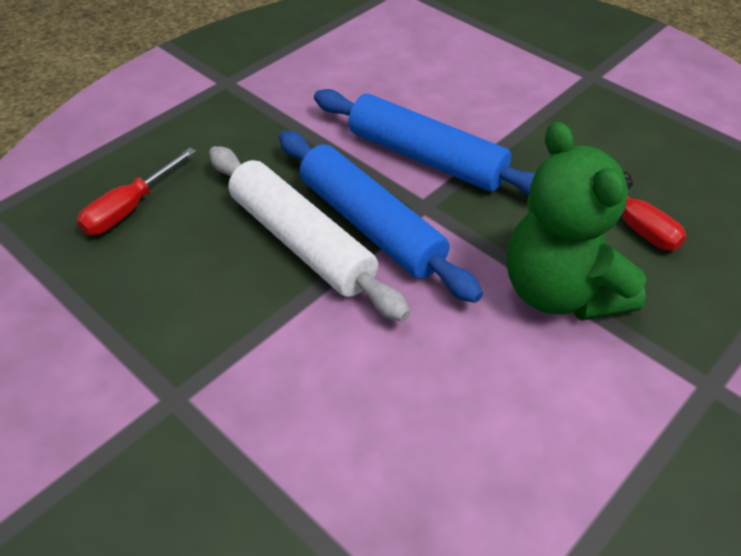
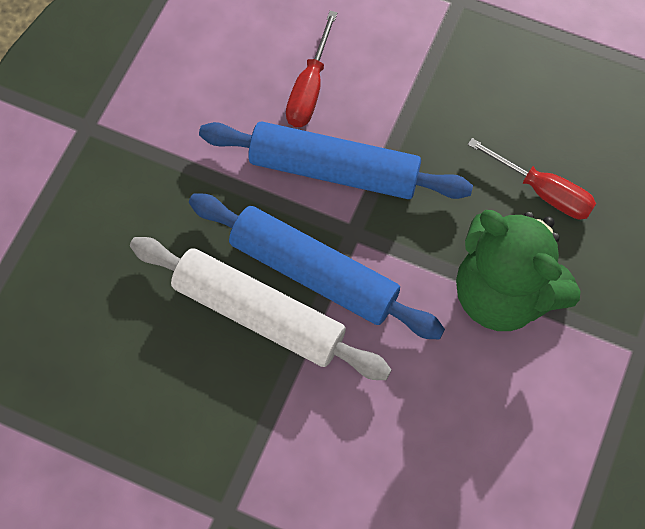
camera: 20 degrees left, 20 degrees up
red screwdriver [77,148,196,235] -> red screwdriver moved to [286,11,337,127]

